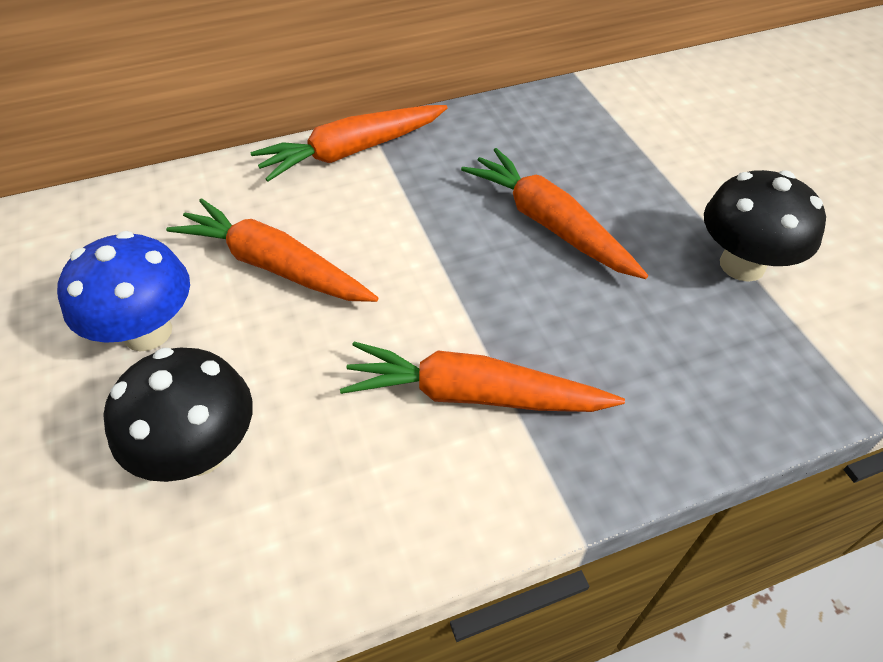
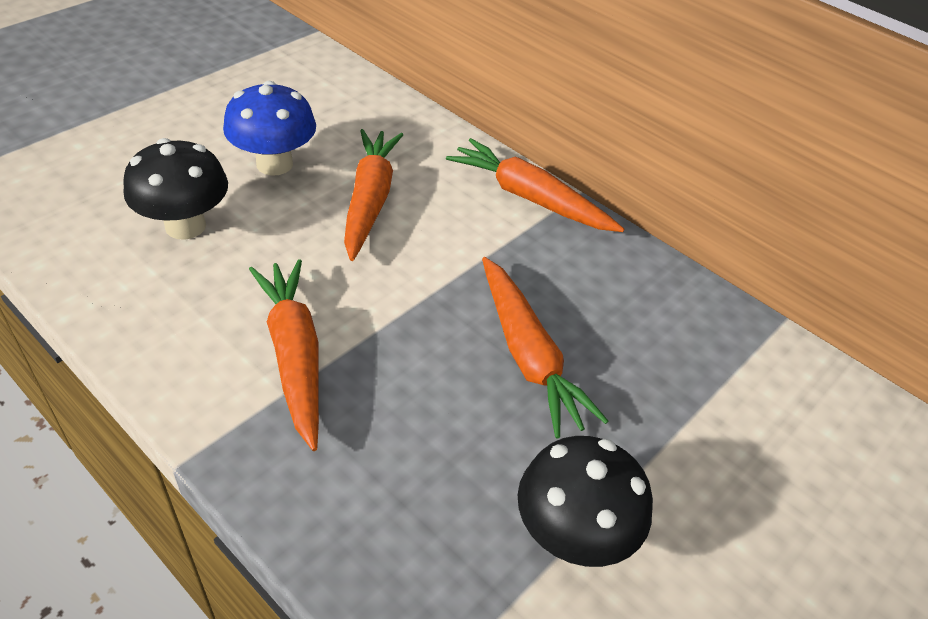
camera: 60 degrees right, 5 degrees down
orange carrot [461,148,648,279] -> orange carrot turned 135 degrees clockwise [482,257,608,438]

